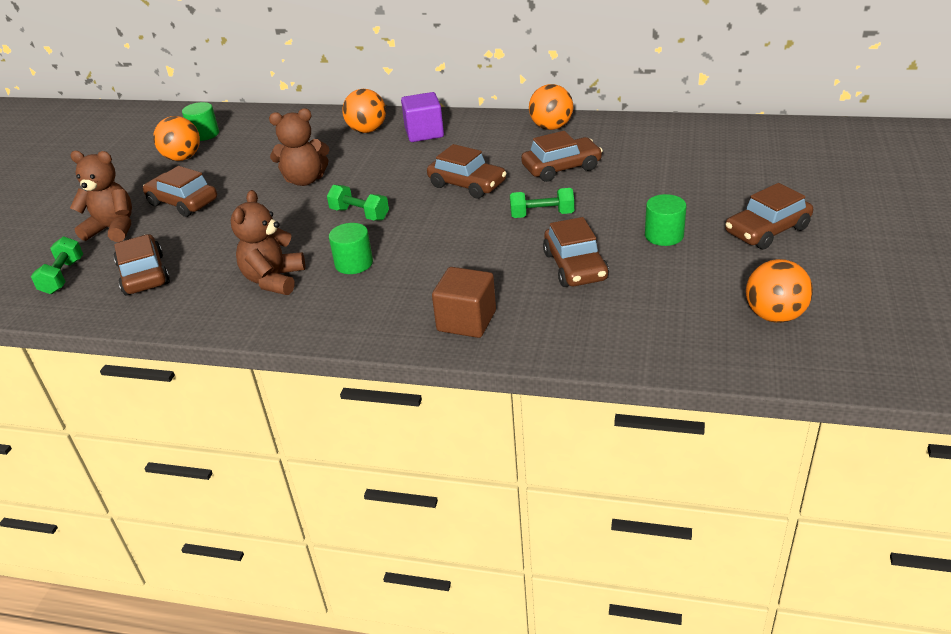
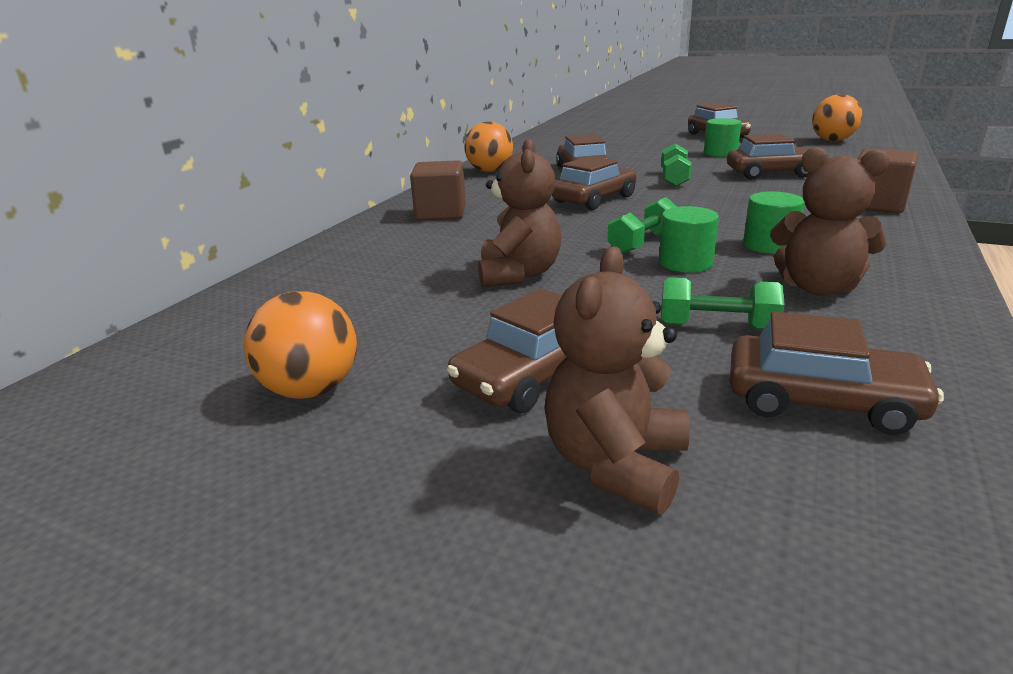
camera: 80 degrees left, 10 degrees down
green dumbbell [31,236,83,294] -> green dumbbell moved to [661,278,784,330]
brown car [114,234,170,295] -> brown car turned 150 degrees counterclockwise [730,312,944,435]
green cylinder [182,102,219,141] -> green cylinder moved to [659,206,719,272]
orange ball [342,89,386,133] -> none
purple cube [401,92,444,142] -> brown cube [410,160,466,221]

